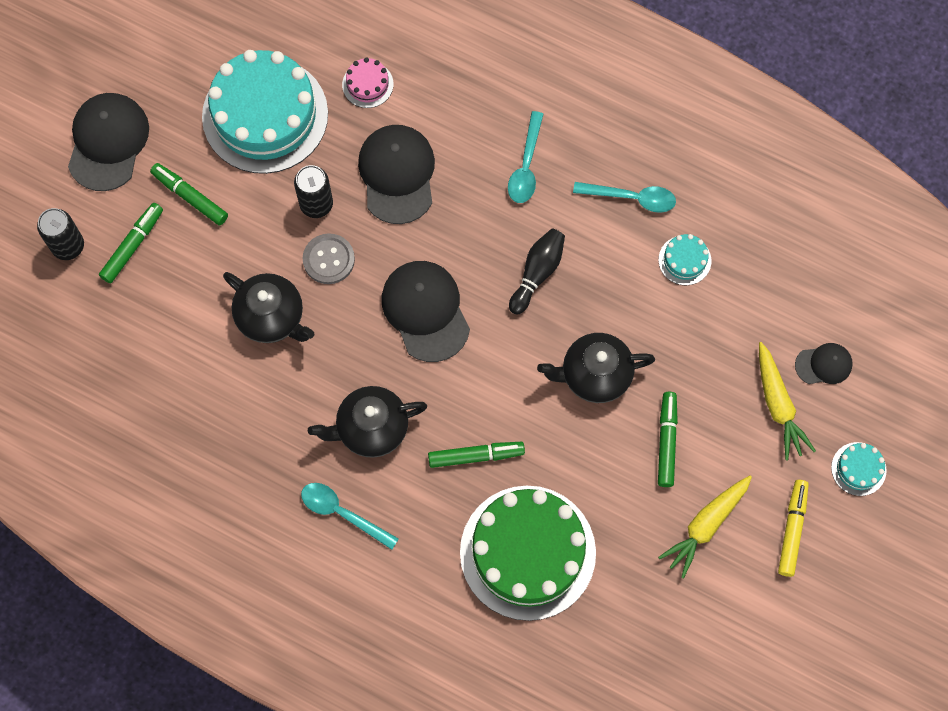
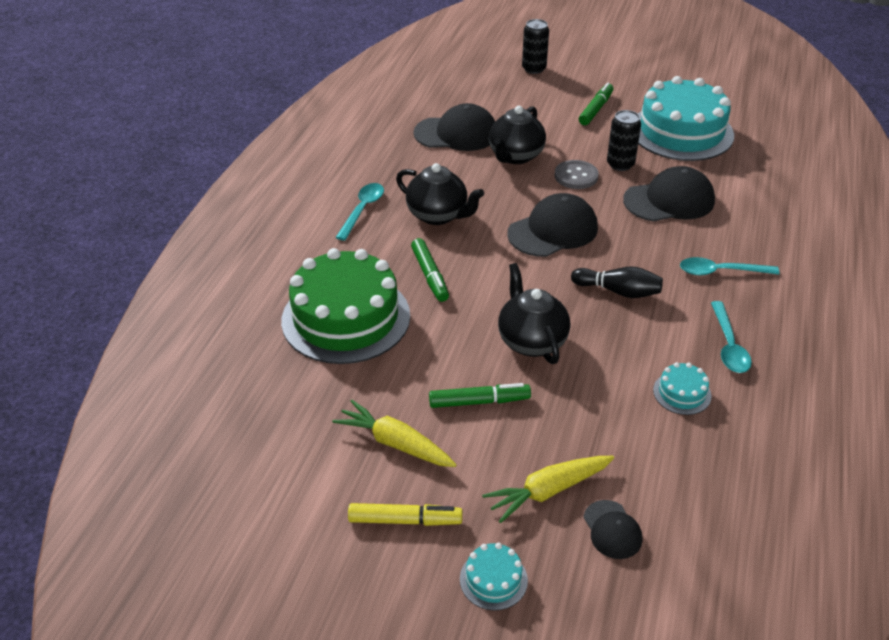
camera: 80 degrees right, 30 degrees down
black cap [68,93,149,191] -> black cap moved to [413,103,495,151]
green marker [99,203,163,283] -> none
black teapot [308,386,427,458] -> black teapot turned 150 degrees clockwise [396,163,484,225]
pink cake [342,57,393,108] -> none

